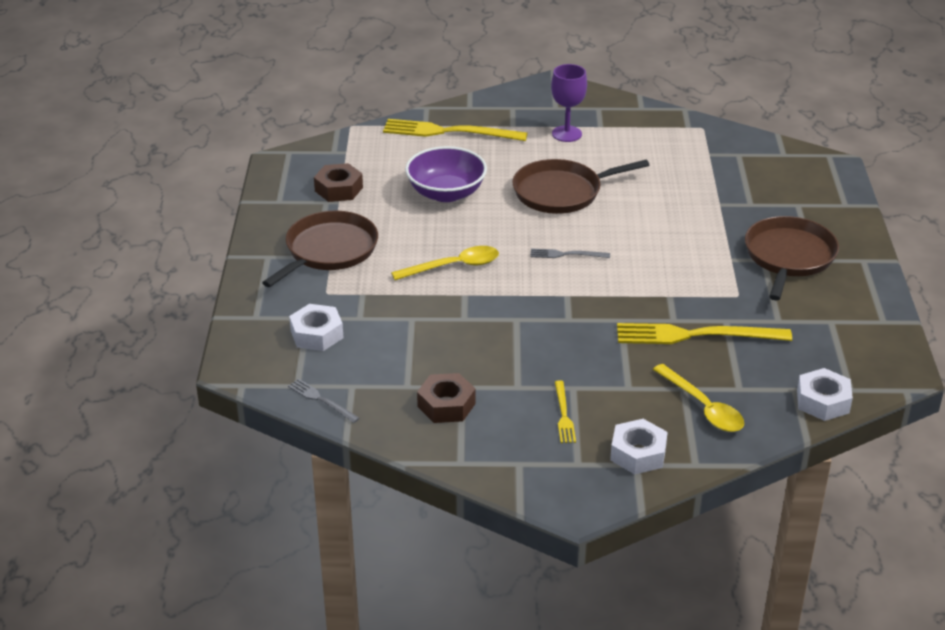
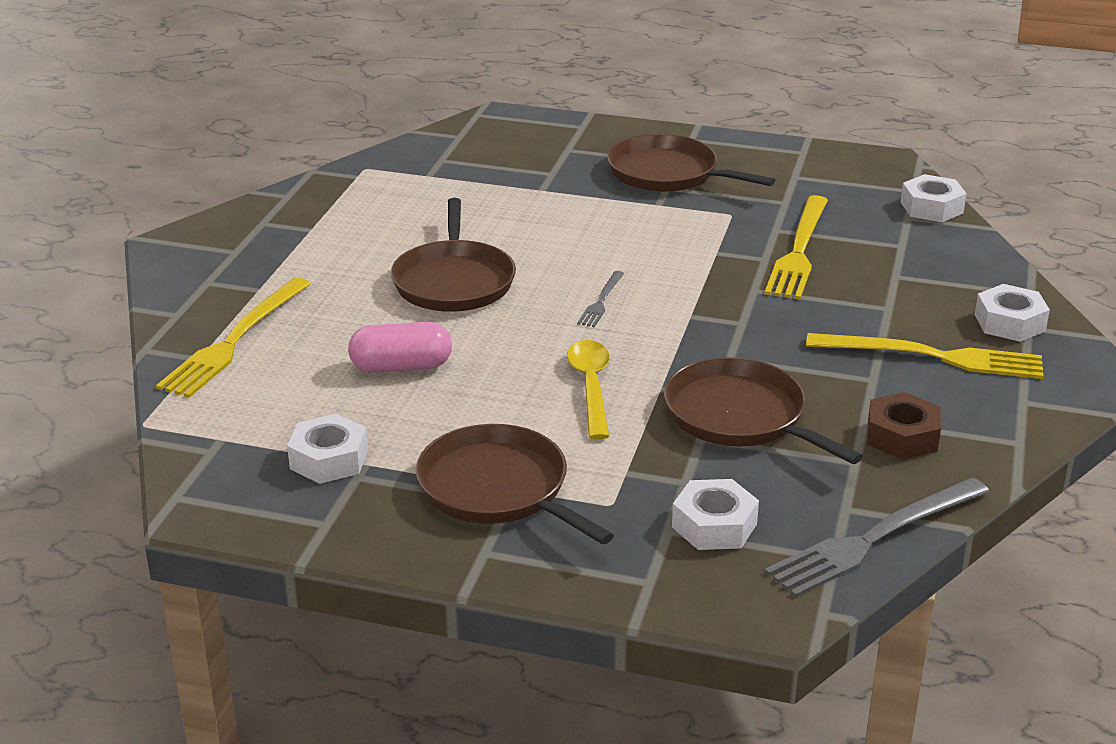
camera: 75 degrees left, 5 degrees down
grey fork [288,379,360,423] -> grey fork [765,478,989,598], size x2.03
brown nut [314,163,363,202] -> white nut [287,414,368,484]
purple bowl [405,146,487,202] -> pink capsule [348,322,452,373]
purple goblet [551,64,587,142] -> none
yellow fork [555,380,576,443] -> yellow fork [806,333,1043,379], size x2.03
yellow spoon [653,364,744,432] -> none
none -> brown pan [664,357,863,464]

